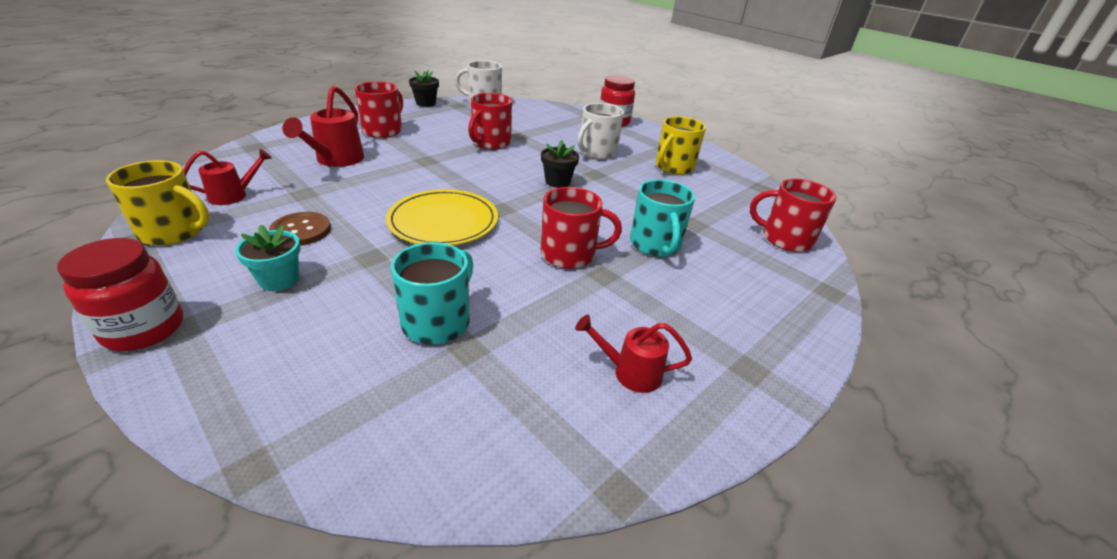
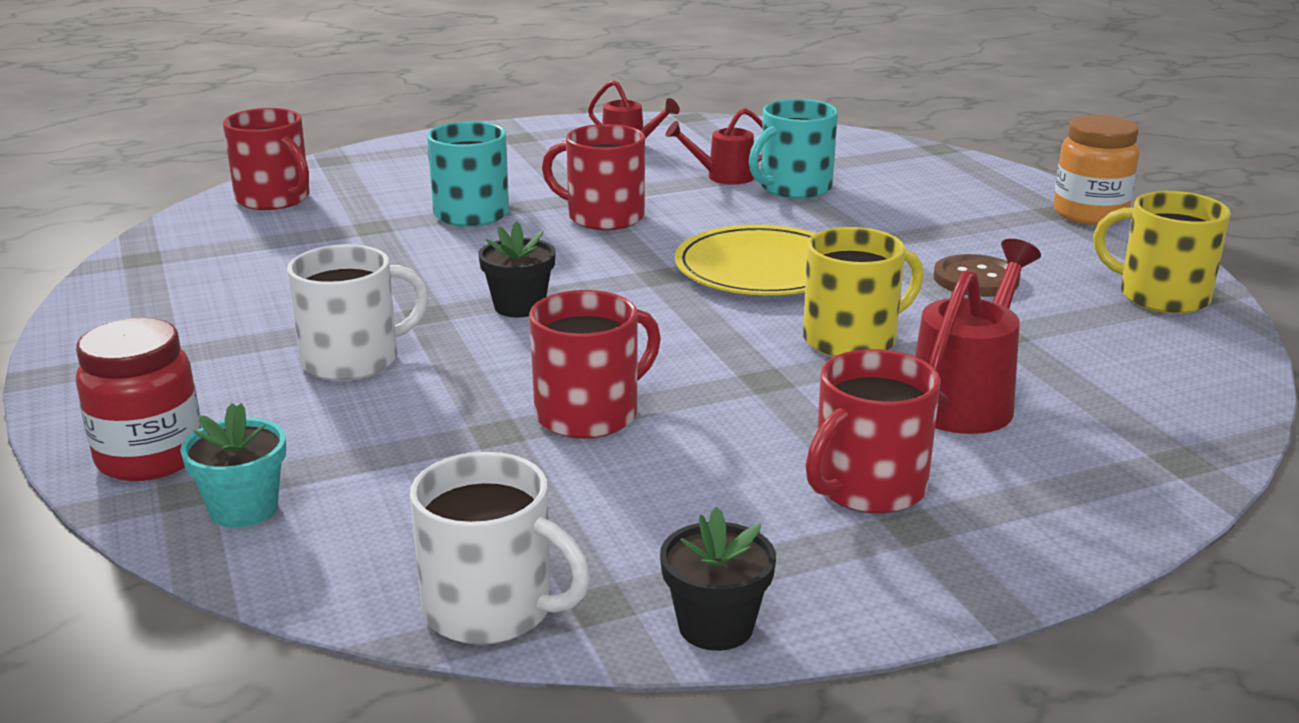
camera: 155 degrees left, 10 degrees down
red jar [57,238,183,351] -> orange jar [1053,115,1139,225]
red watering can [183,149,272,205] -> red watering can moved to [666,108,763,185]
turquoise flower pot [235,225,300,291] -> turquoise flower pot moved to [180,403,286,528]
yellow mug [656,116,706,175] -> yellow mug moved to [803,227,923,357]

